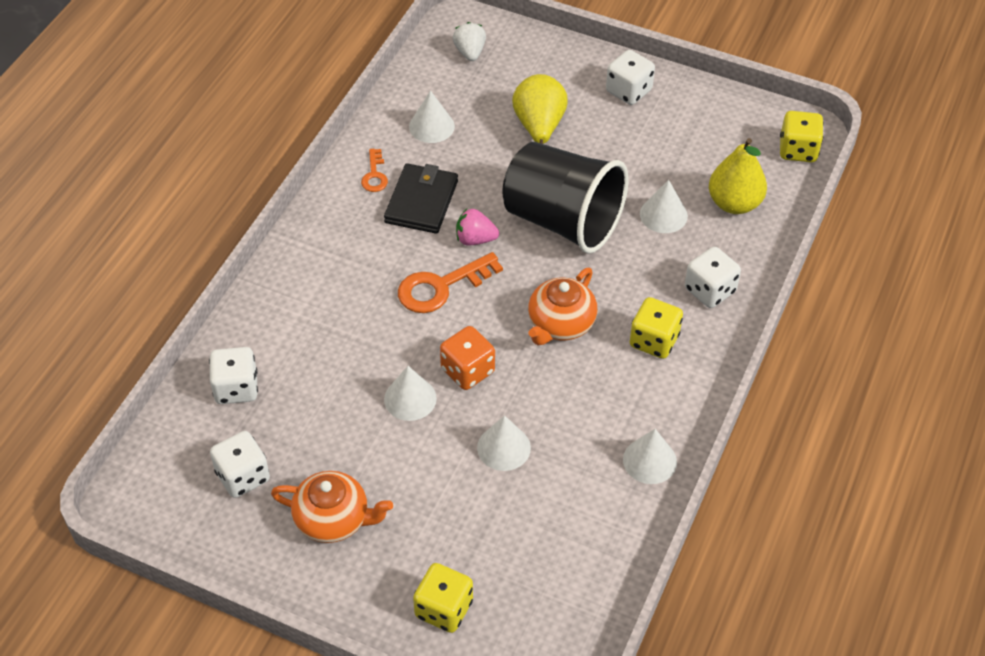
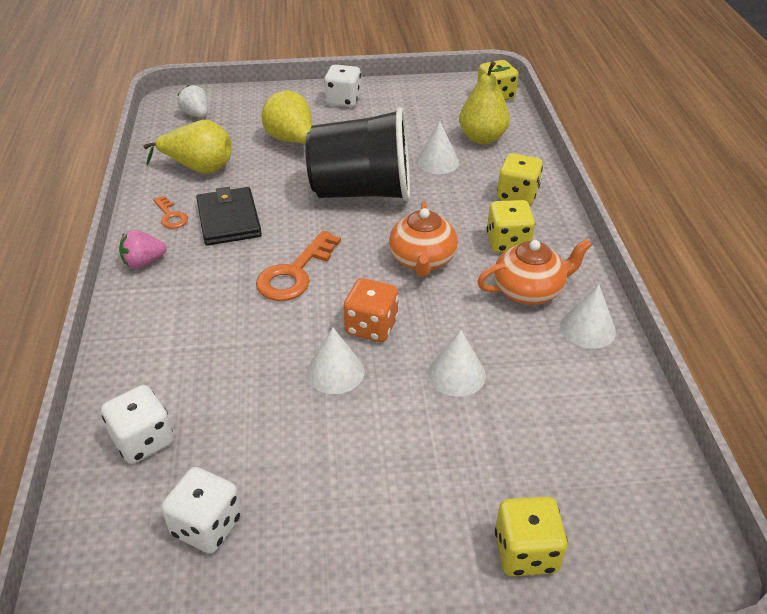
camera: 30 degrees left, 10 degrees down
orange teapot [271,471,393,543] -> orange teapot moved to [477,239,592,305]
white cone [409,90,455,143] -> yellow pear [143,120,231,174]
pink strawberry [456,209,499,246] -> pink strawberry moved to [119,230,166,269]
white dice [685,247,741,308] -> yellow dice [497,153,543,205]

